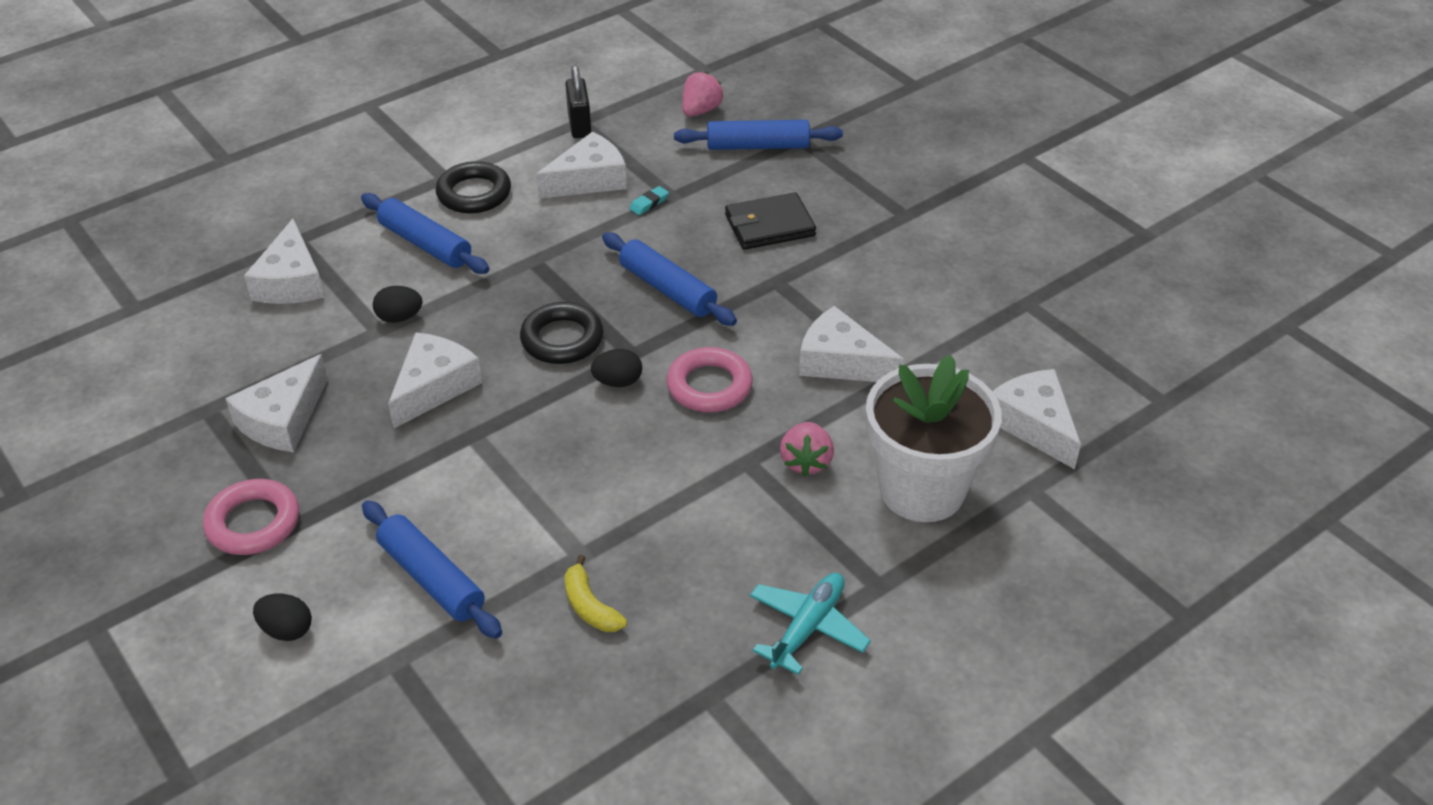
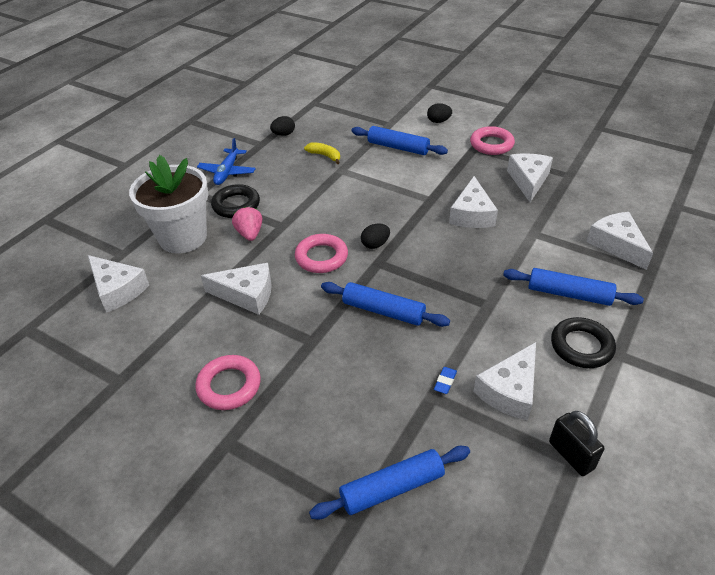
camera: 160 degrees right, 0 degrees up
black egg [373,286,422,323] -> black egg moved to [270,116,295,136]
black ring [520,302,604,364] -> black ring moved to [211,184,260,218]
turquoise eraser [629,186,669,215] -> blue eraser [434,367,457,394]
pink strawberry [682,71,723,117] -> none
black wallet [725,192,816,250] -> none
turquoise plane [750,573,871,675] -> blue plane [197,138,256,185]
none -> pink ring [195,355,261,410]

